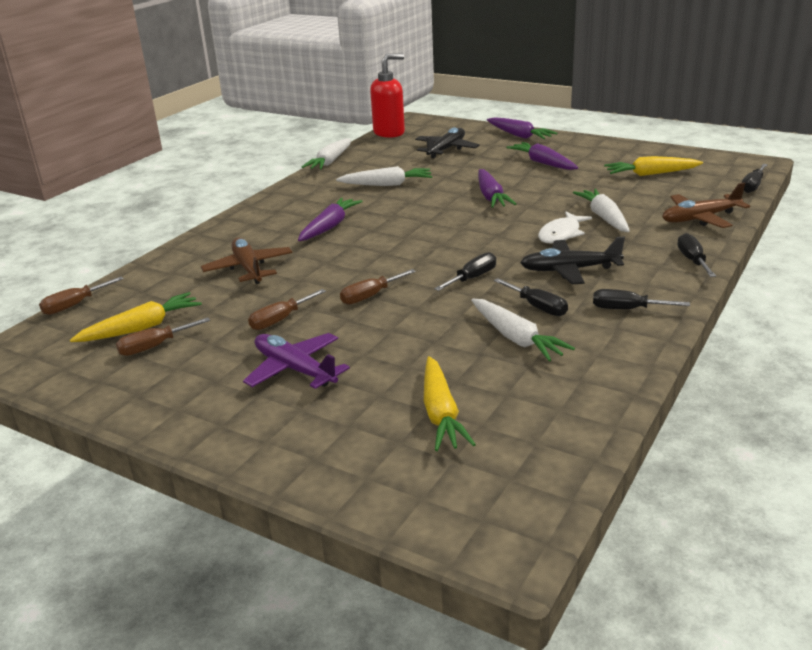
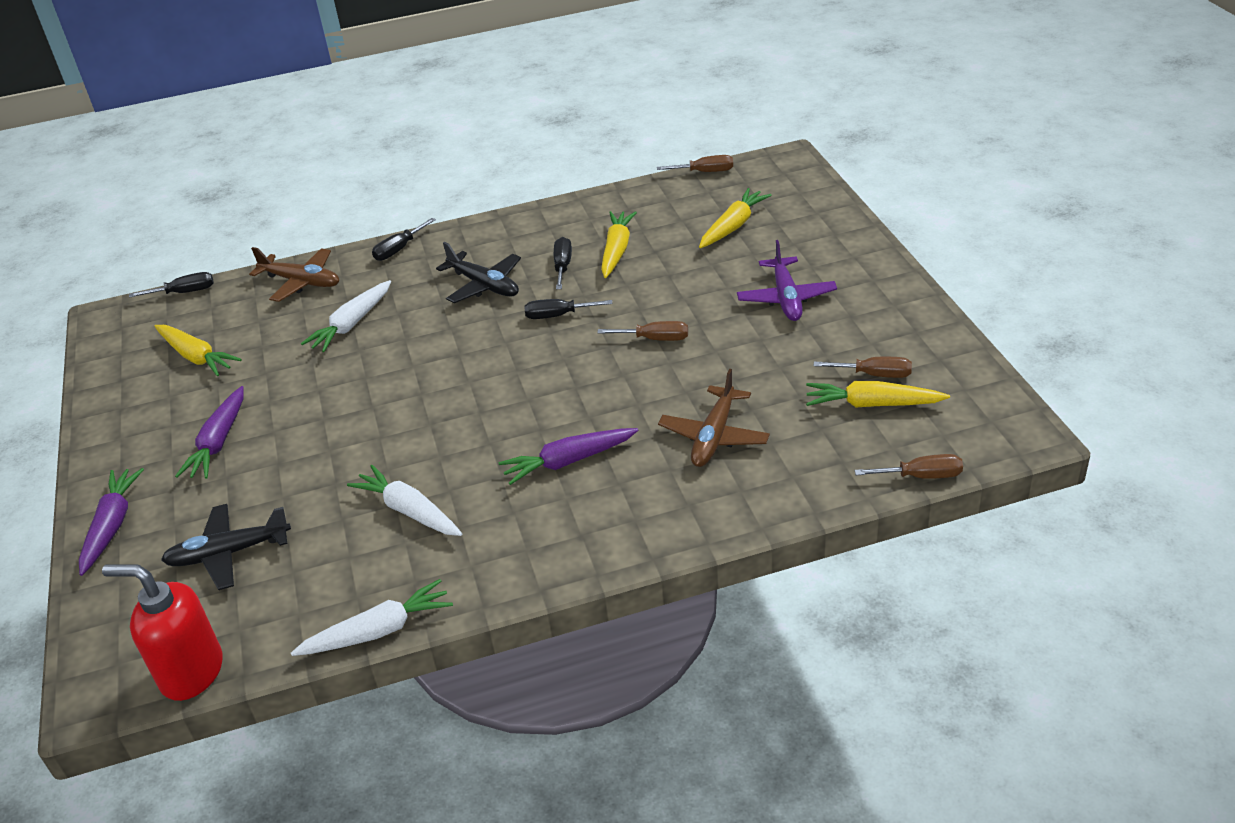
camera: 135 degrees left, 10 degrees up
brown screwdriver [248,289,326,330] -> brown screwdriver moved to [657,155,733,172]
white carrot [471,299,575,361] -> yellow carrot [601,211,637,278]
purple carrot [478,169,516,208] -> none
white fish [538,212,592,243] -> none
black screwdriver [593,289,690,309] -> none

